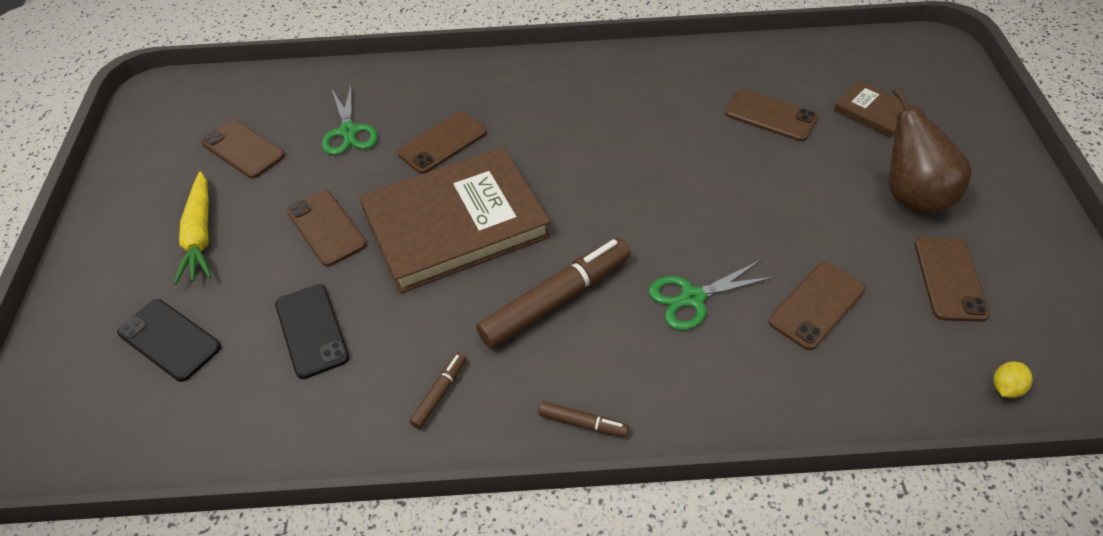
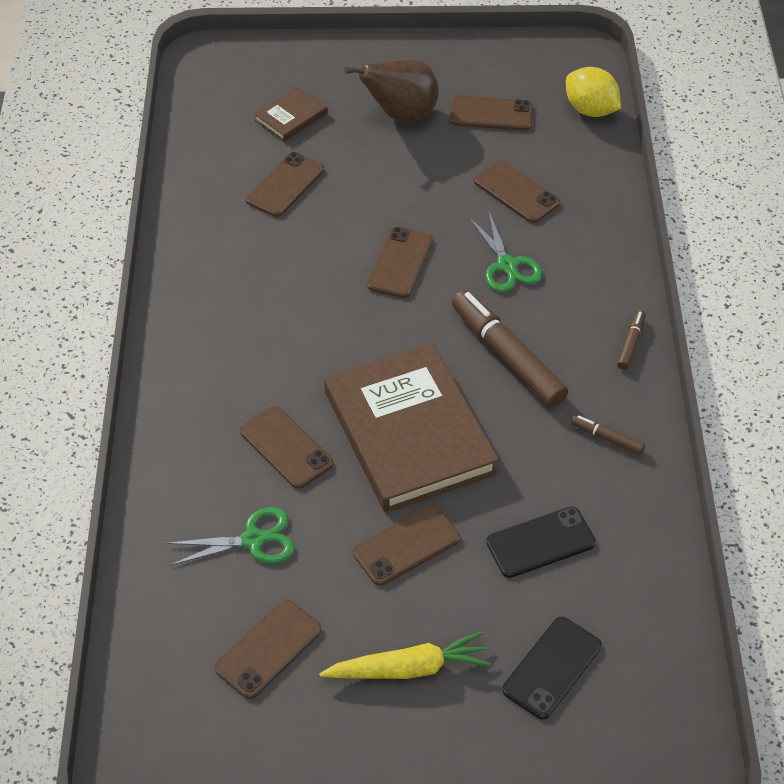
camera: 90 degrees left, 0 degrees up
yellow lemon [993,361,1033,398] -> yellow lemon [566,67,621,117], size x1.99
none -> brown phone [367,227,433,298]

